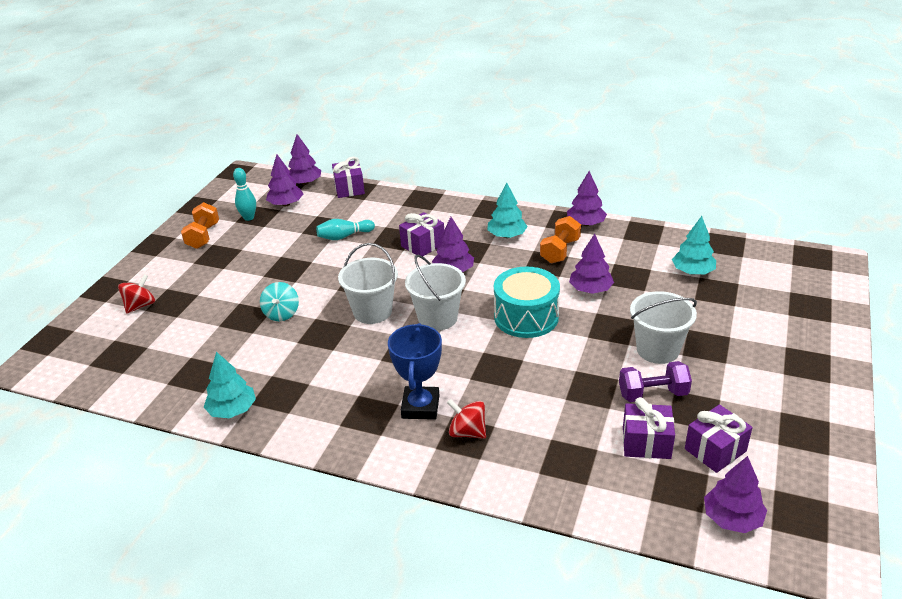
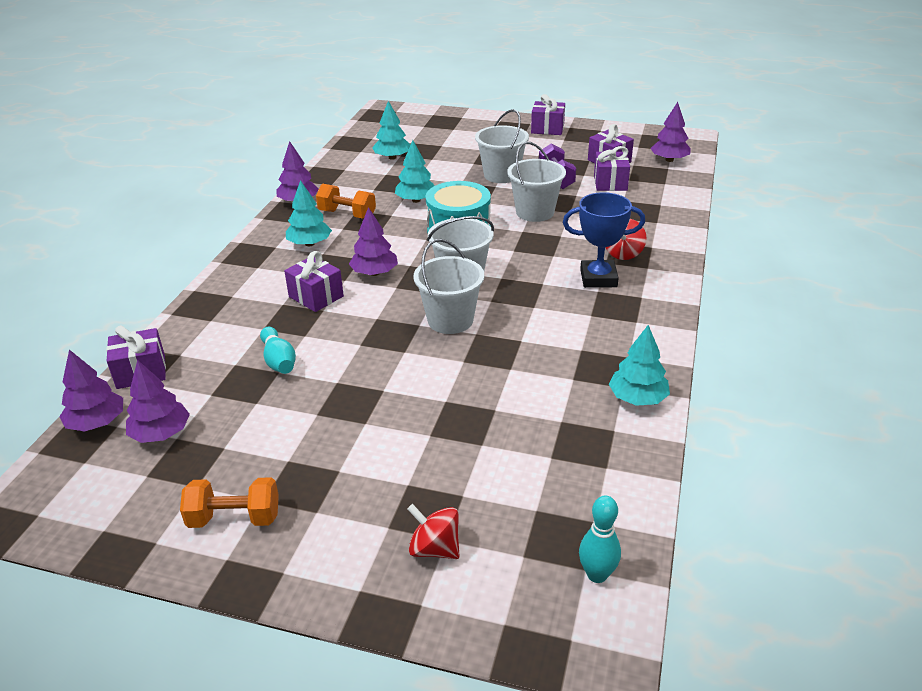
camera: 95 degrees left, 0 degrees up
turquoise bowling pin [233,168,256,221] -> turquoise bowling pin moved to [579,495,621,583]
turquoise spinning top [260,282,299,321] -> none
purple tree [569,234,614,294] -> turquoise tree [395,140,434,203]
none -> white bucket [507,142,566,222]
none -> purple gift [531,94,565,135]

